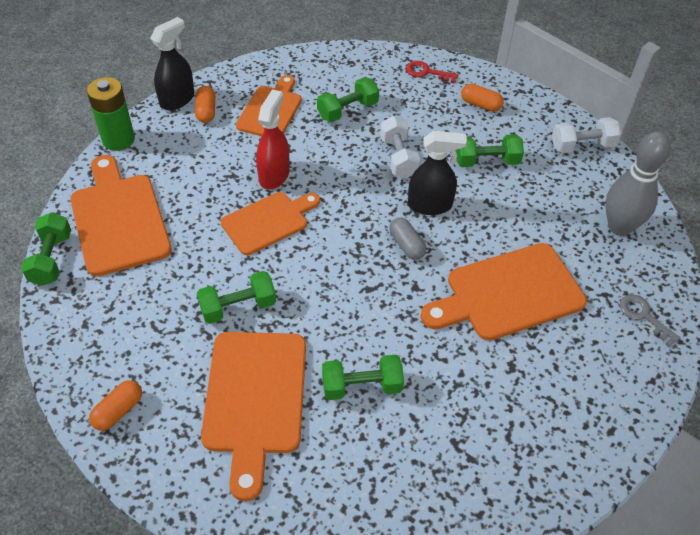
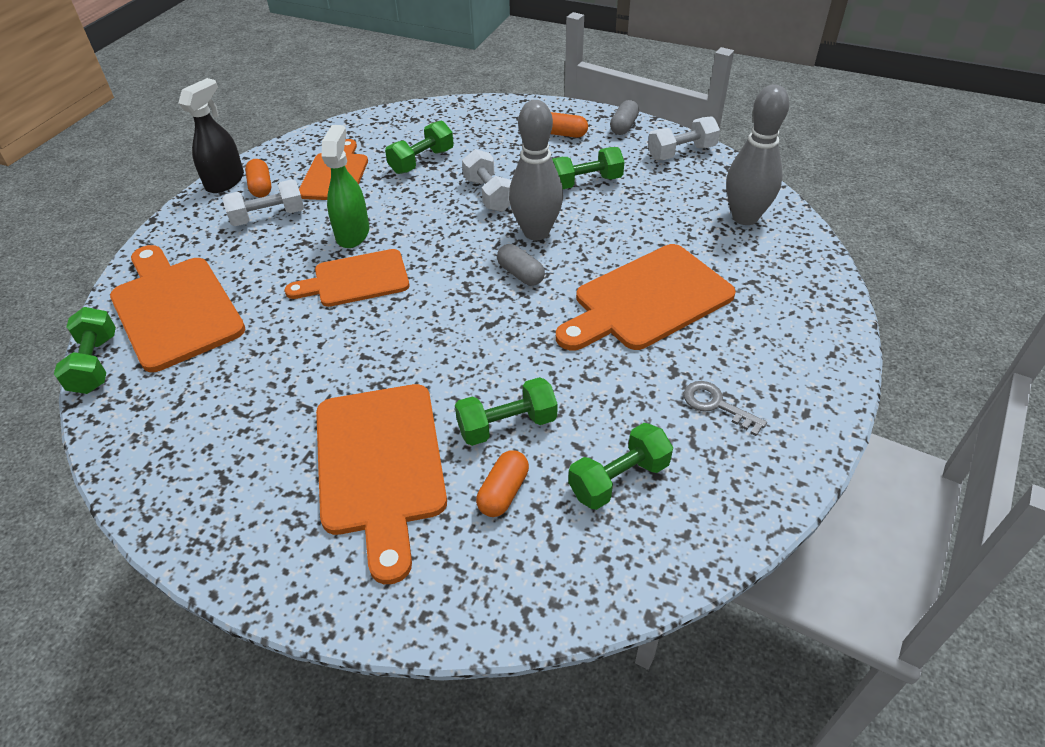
camera: 10 degrees left, 5 degrees down
green battery [87,77,135,151] -> none
orange capsule [89,380,142,431] -> orange capsule moved to [476,450,529,517]
green dumbbell [197,271,276,324] -> green dumbbell moved to [568,423,673,510]
orange cutting board [221,192,320,255] -> orange cutting board turned 150 degrees counterclockwise [285,249,409,307]
red spray bottle [256,89,290,190] -> green spray bottle [322,125,369,248]
red key [406,61,458,83] -> none
black spray bottle [408,131,467,215] -> grey bowling pin [509,100,563,240]
grey key [620,295,680,347] -> grey key moved to [684,381,767,436]
none -> white dumbbell [222,179,304,226]
none -> grey capsule [610,100,639,135]

